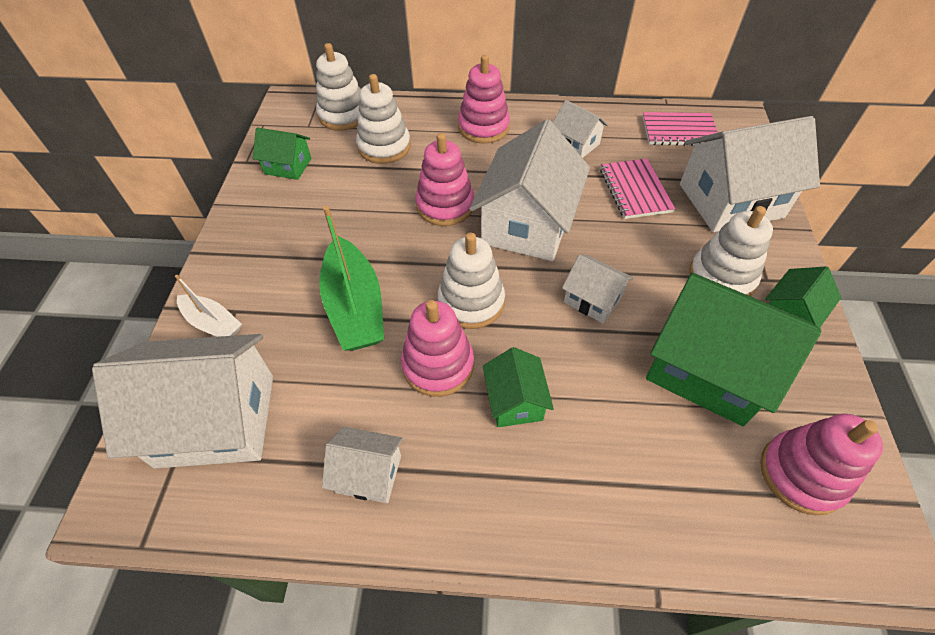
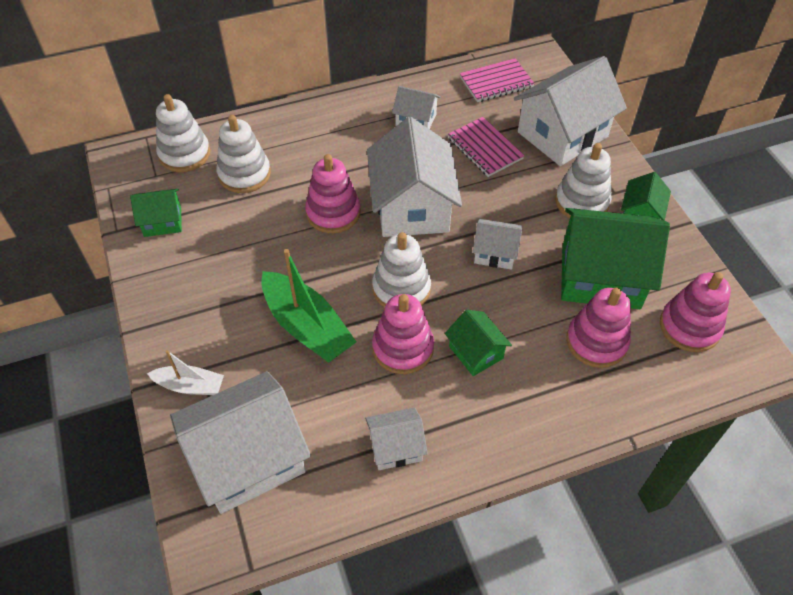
camera: 25 degrees left, 0 degrees up
pink stacking toy [458,55,510,143] -> pink stacking toy moved to [566,288,631,368]

